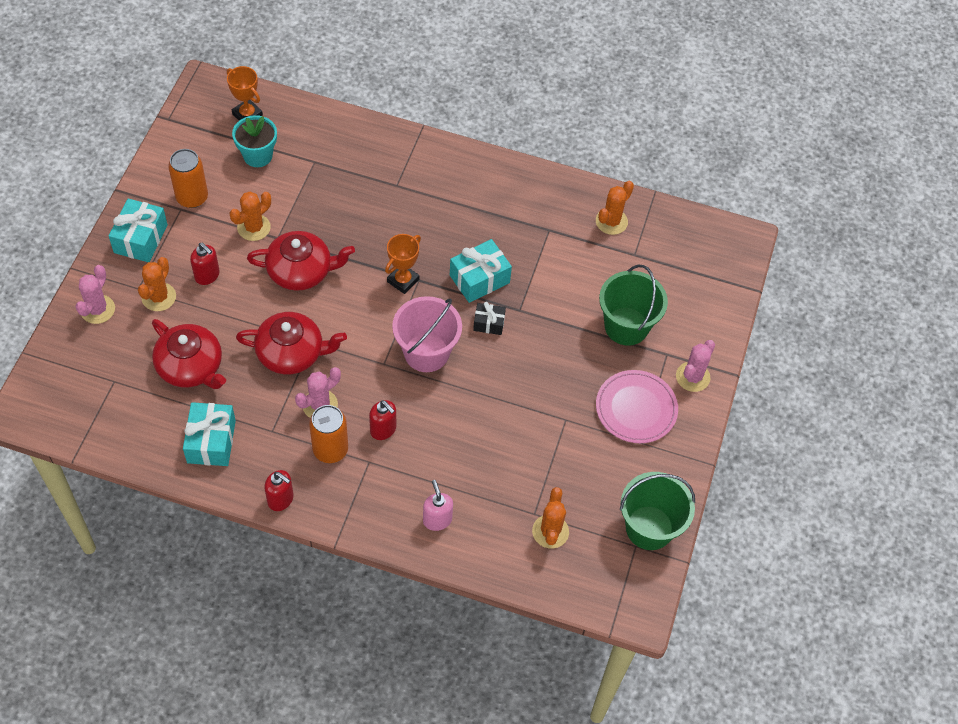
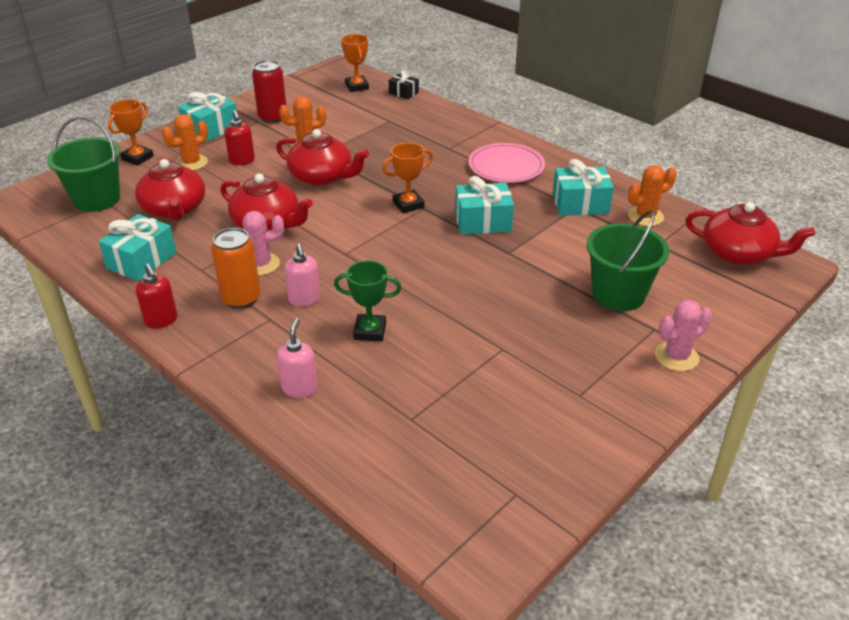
camera: 30 degrees right, 20 degrees down
pink cactus [75,265,115,324] -> orange trophy [107,99,154,166]
orange can [168,149,208,208] -> red can [252,60,287,123]
turquoise flower pot [232,115,277,167] -> none
red soap dispenser [369,400,396,440] -> pink soap dispenser [284,243,320,307]
pink bucket [392,296,462,372] -> none
black gift [473,302,506,335] -> black gift moved to [389,70,419,99]
orange cactus [532,487,569,548] -> none
pink plate [596,370,678,443] -> pink plate moved to [468,143,545,183]
green bucket [620,472,695,550] -> green bucket moved to [47,117,121,212]
none -> green trophy [334,261,401,342]
none -> turquoise gift [553,159,614,216]
none -> red teapot [685,202,815,265]

